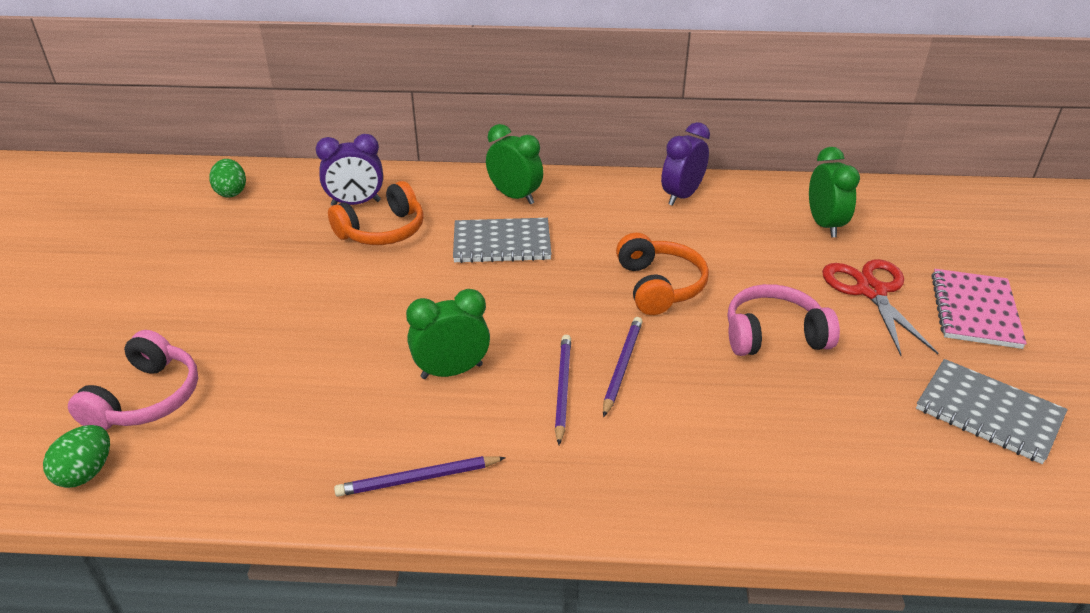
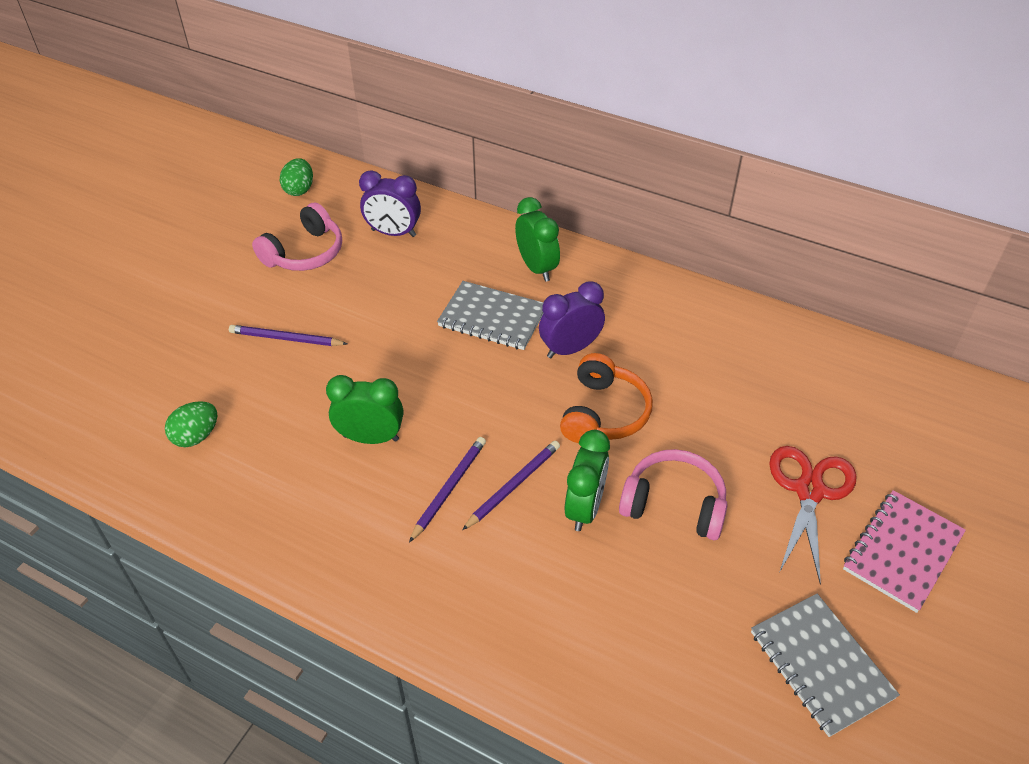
camera: 25 degrees right, 10 degrees up
green egg [43,425,110,488] -> green egg moved to [165,401,217,447]
pink headphones [68,330,198,430] -> pink headphones moved to [252,202,342,271]
orange headphones [328,181,424,245] -> none
purple pencil [334,456,506,497] -> purple pencil moved to [229,325,348,346]
purple clock [661,122,710,206] -> purple clock moved to [539,281,605,358]
green clock [809,147,860,237] -> green clock moved to [565,430,610,531]

